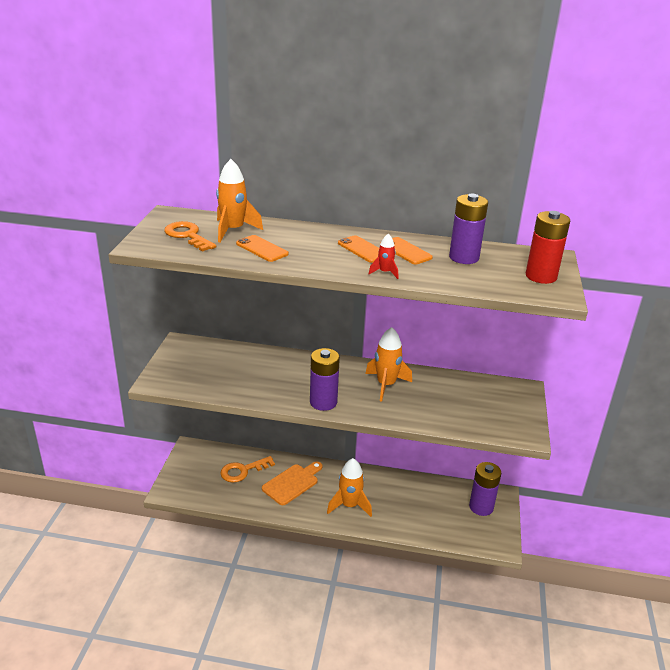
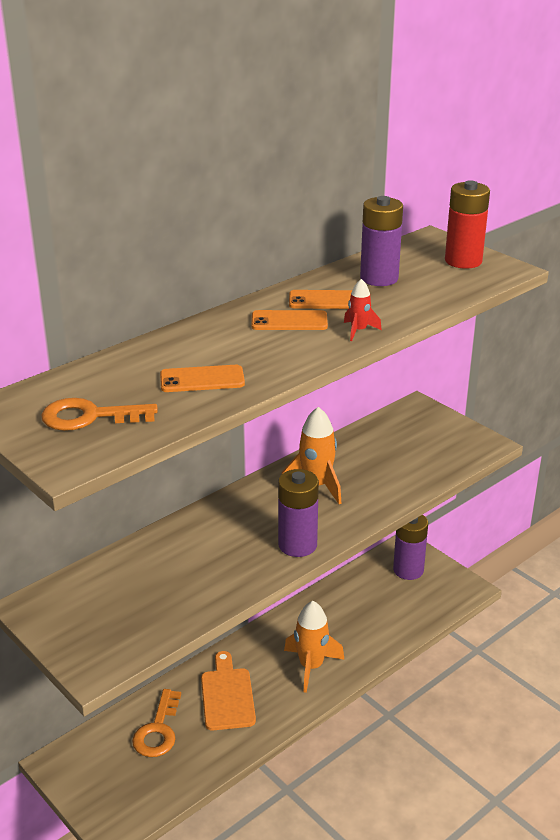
camera: 50 degrees left, 0 degrees up
orange rocket [216,159,263,243] -> none

